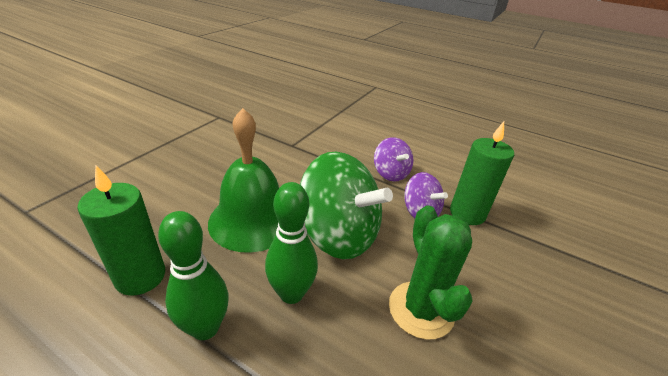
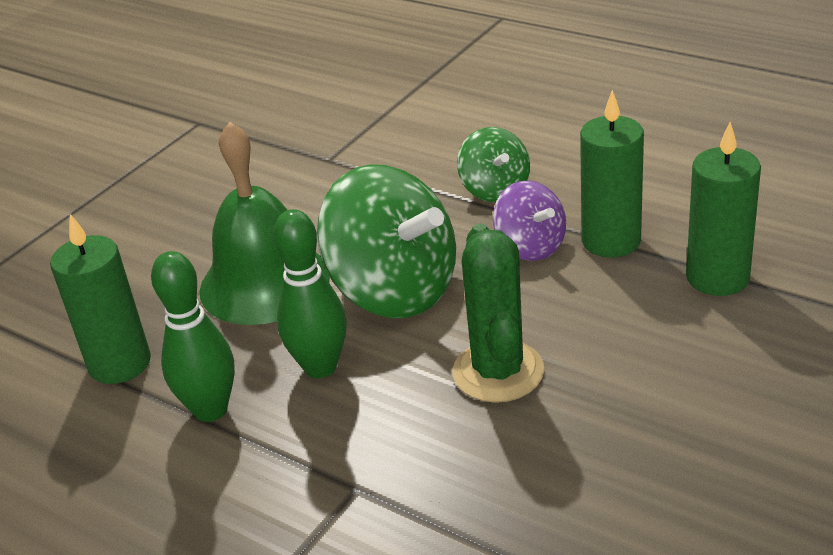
camera: 10 degrees right, 0 degrees up
purple spinning top [374,137,414,181] -> green spinning top [457,127,530,202]
none -> green candle [686,122,761,296]

